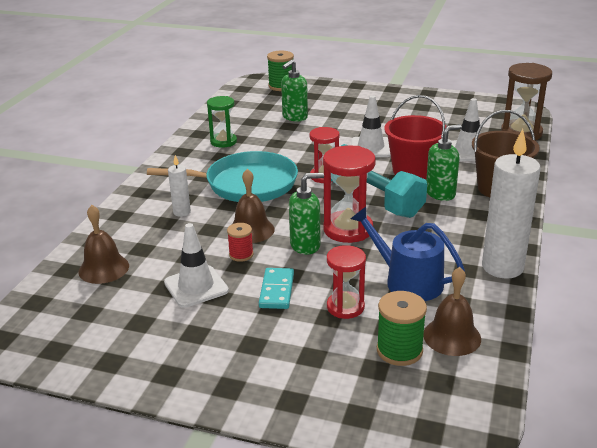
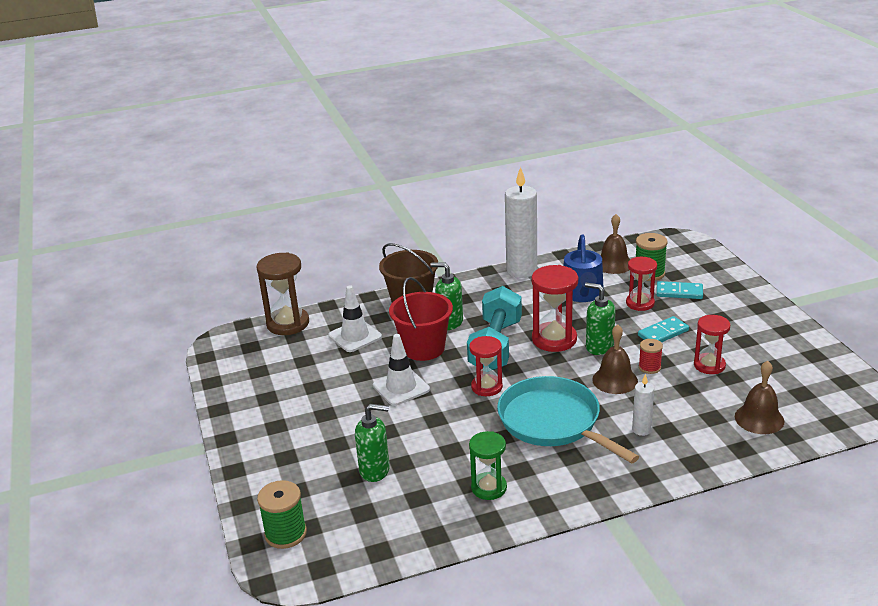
camera: 125 degrees left, 0 degrees up
white traffic cone [164,223,229,308] -> red hourglass [694,315,730,374]
none -> turquoise domino [656,281,703,299]

